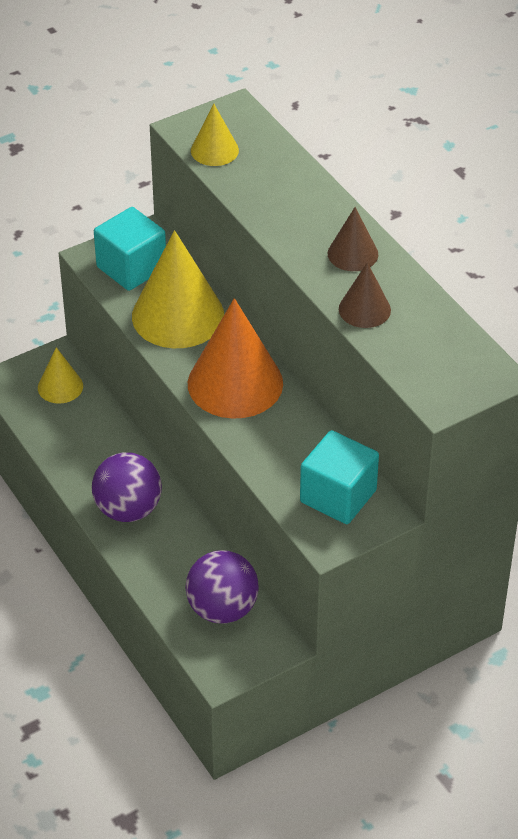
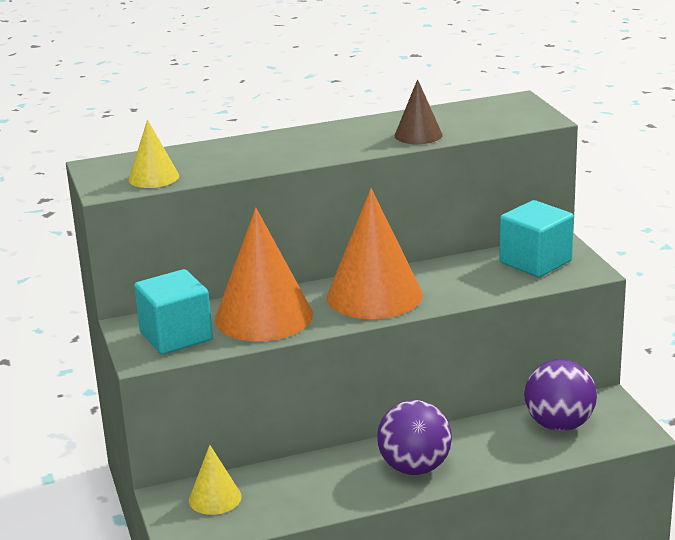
camera: 75 degrees left, 20 degrees down
yellow cone [132,230,224,348] -> orange cone [215,208,313,342]
brown cone [327,207,378,271] -> none

